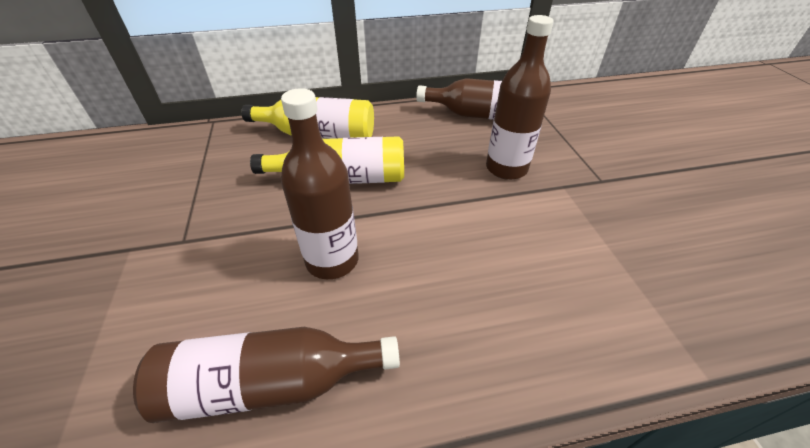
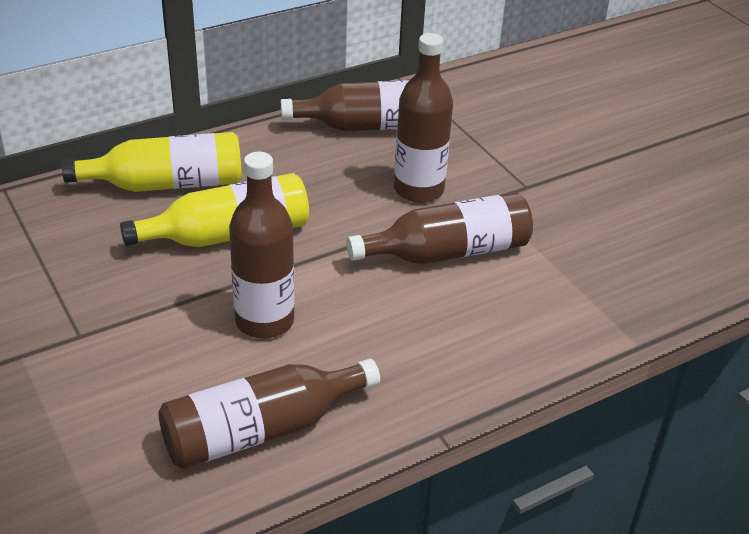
camera: 20 degrees left, 5 degrees down
none -> brown bottle [346,192,533,264]

